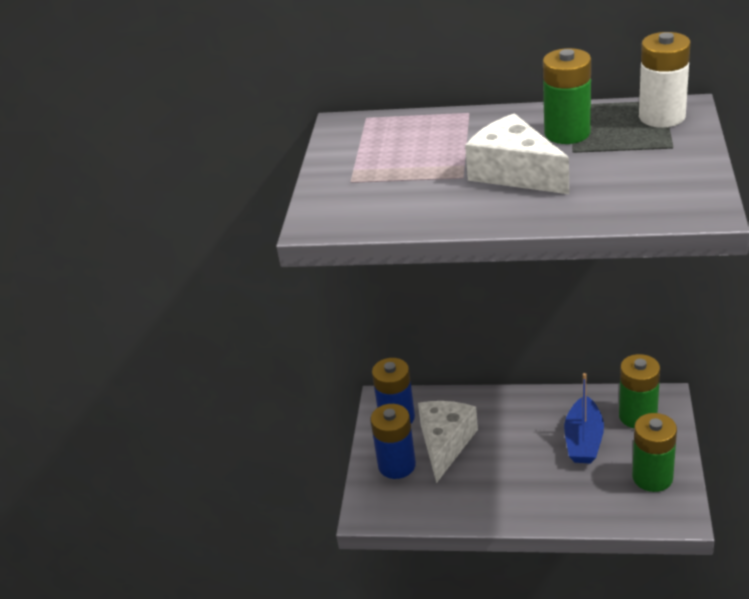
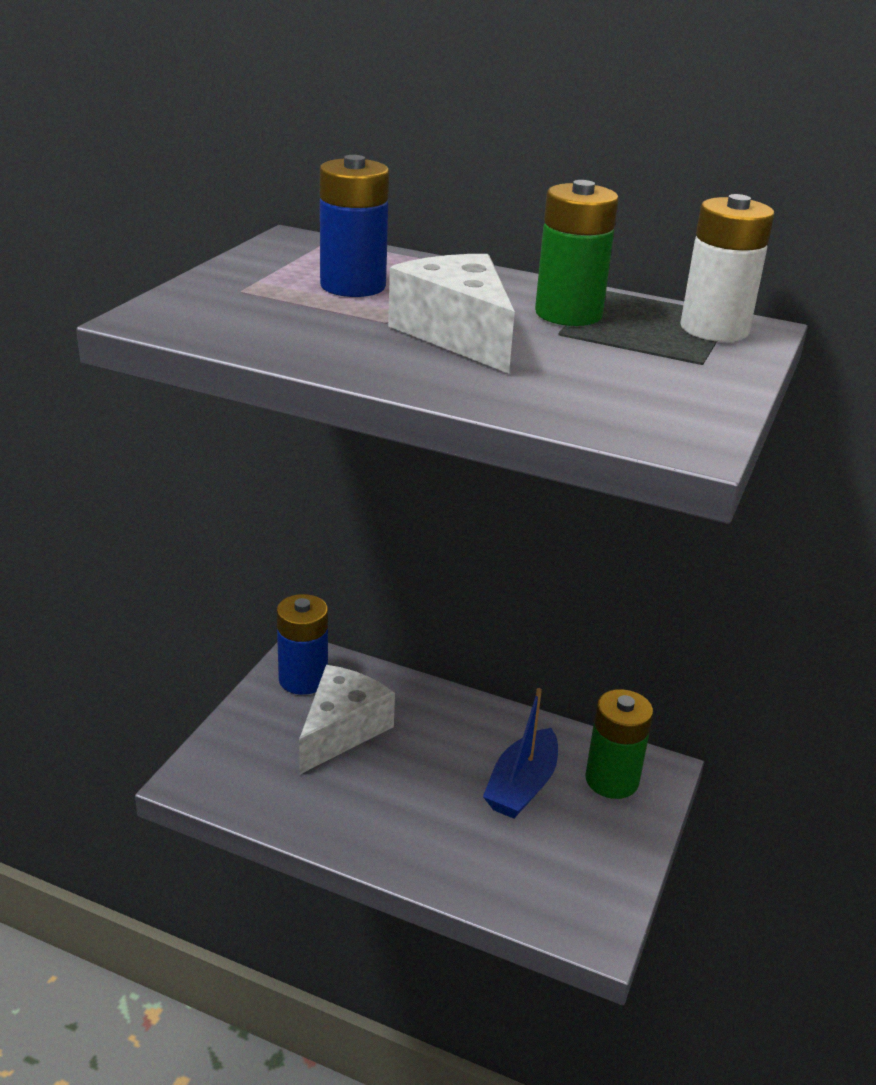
camera: 10 degrees right, 5 degrees down
blue battery [371,404,416,479] -> blue battery moved to [320,155,389,297]
green battery [632,413,677,492] -> none

